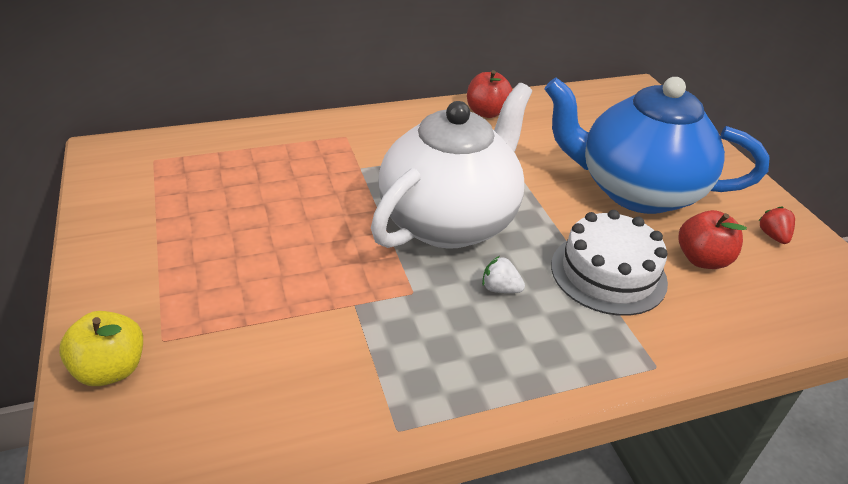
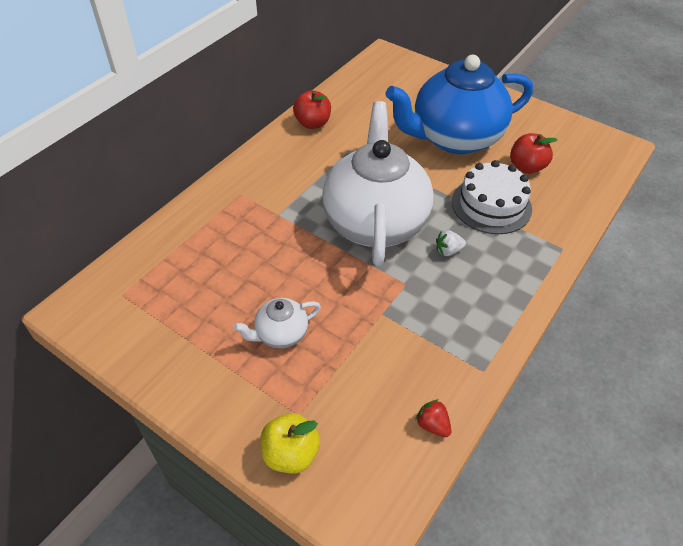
camera: 35 degrees left, 10 degrees up
red strawberry [758,206,795,244] -> red strawberry moved to [415,399,451,437]
none -> white teapot [233,298,321,349]

